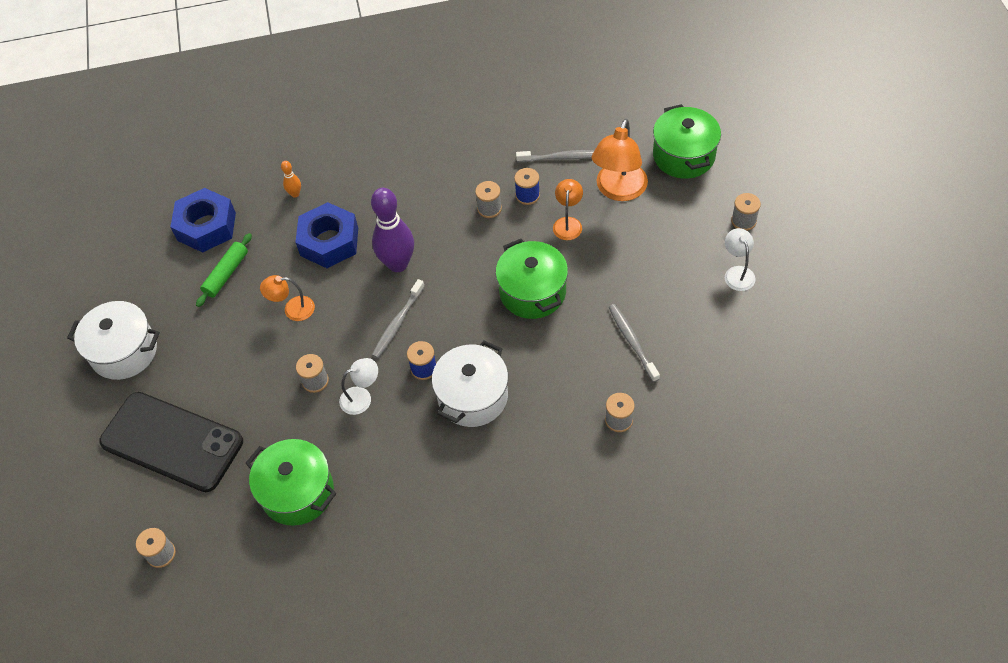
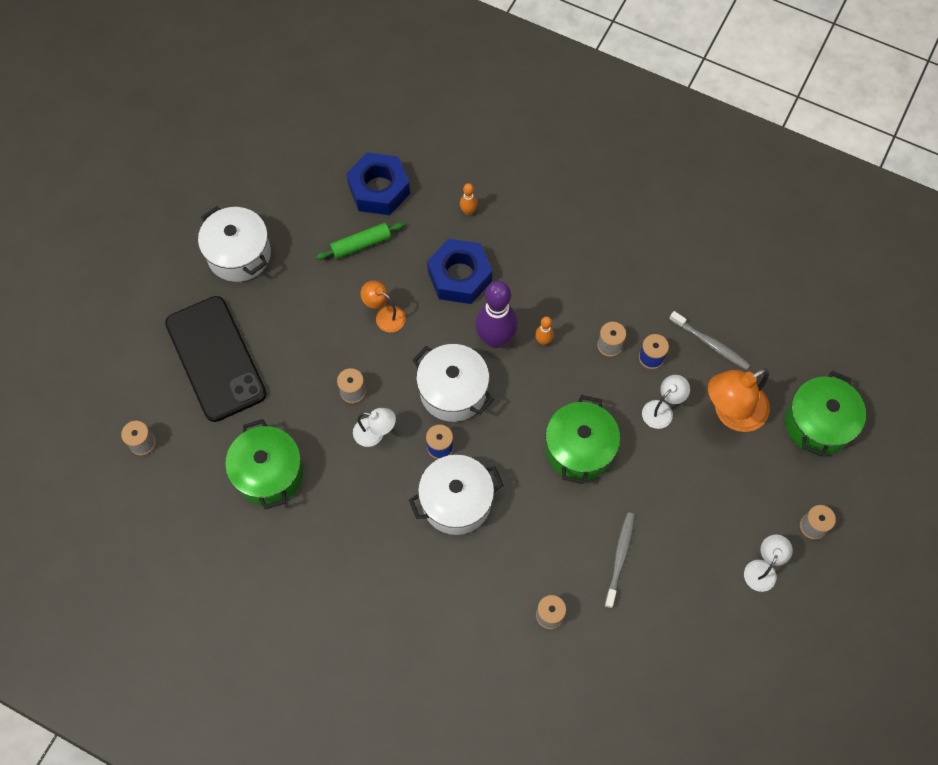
camera: 35 degrees right, 10 degrees up
grey toothbrush [372,279,425,358] -> white pot [413,344,494,422]
orange lamp [553,179,583,240] -> white lamp [642,375,690,429]
none -> orange bowling pin [535,317,554,345]

